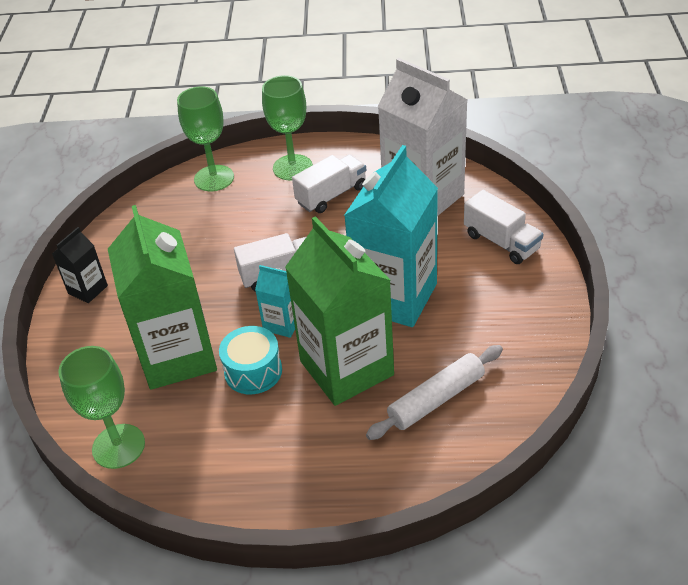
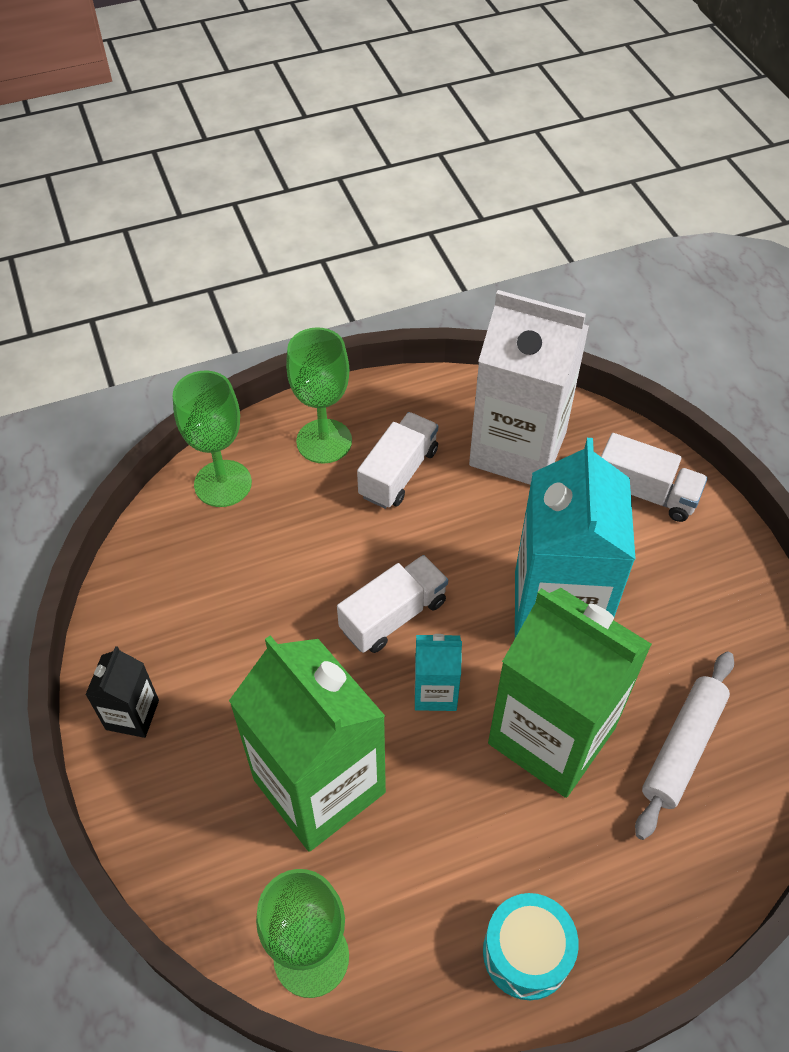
camera: 25 degrees left, 10 degrees up
turquoise drum [219,326,282,394] -> turquoise drum moved to [483,893,579,1000]

